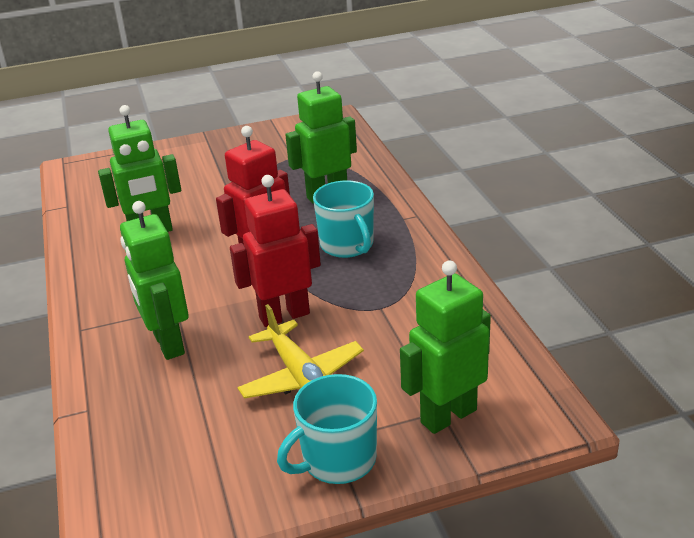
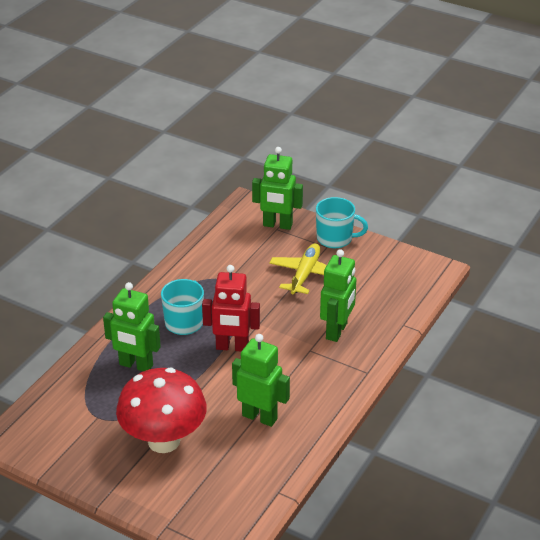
camera: 135 degrees left, 5 degrees up
red robot [230,175,321,327] -> none
none -> red mushroom [116,368,207,453]

